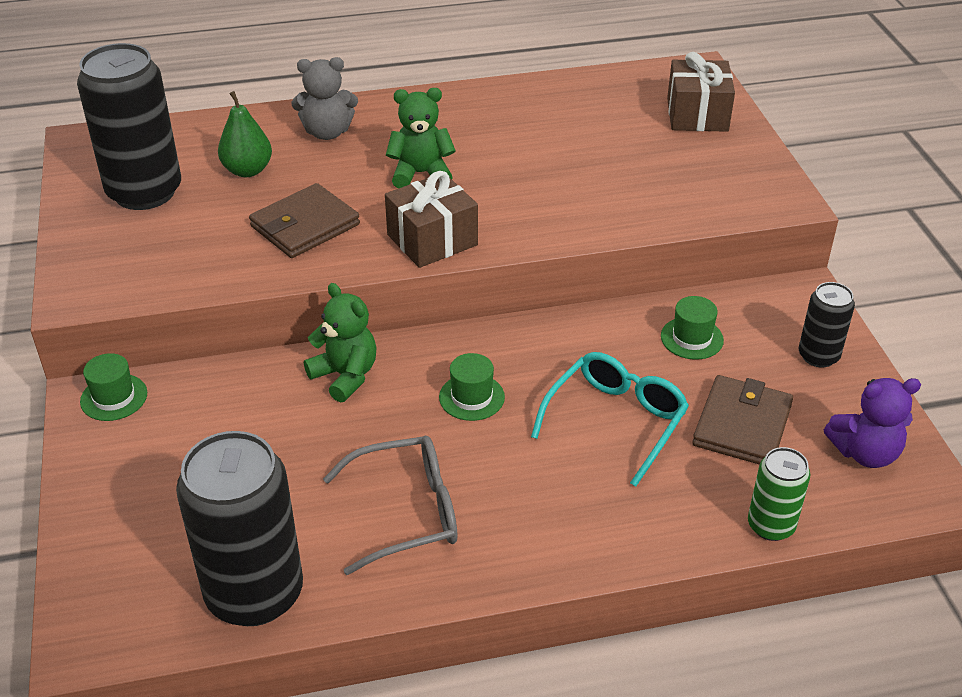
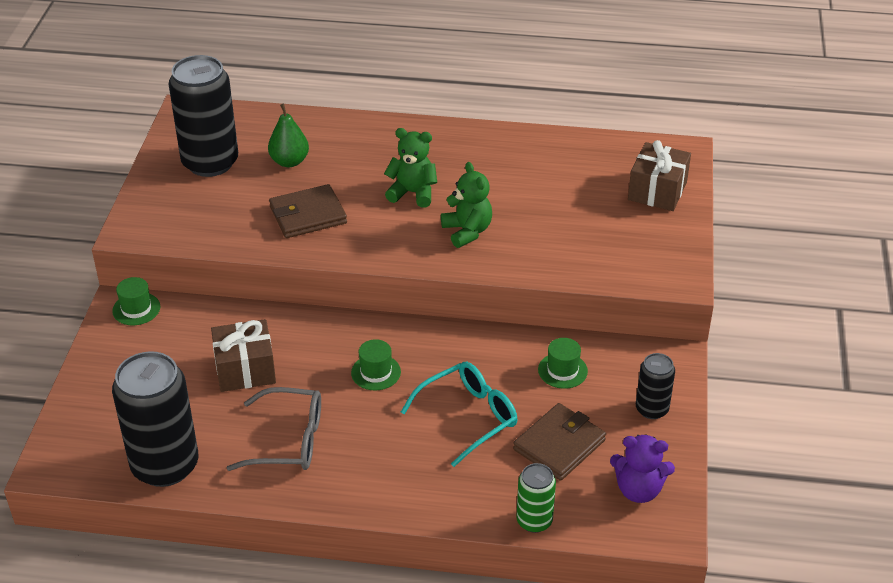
camera: 20 degrees right, 0 degrees up
grey teddy bear [292,57,358,140] -> none
green teddy bear [304,283,376,403] -> green teddy bear moved to [441,162,492,248]
brown gift [385,171,478,268] -> brown gift moved to [211,319,276,392]

